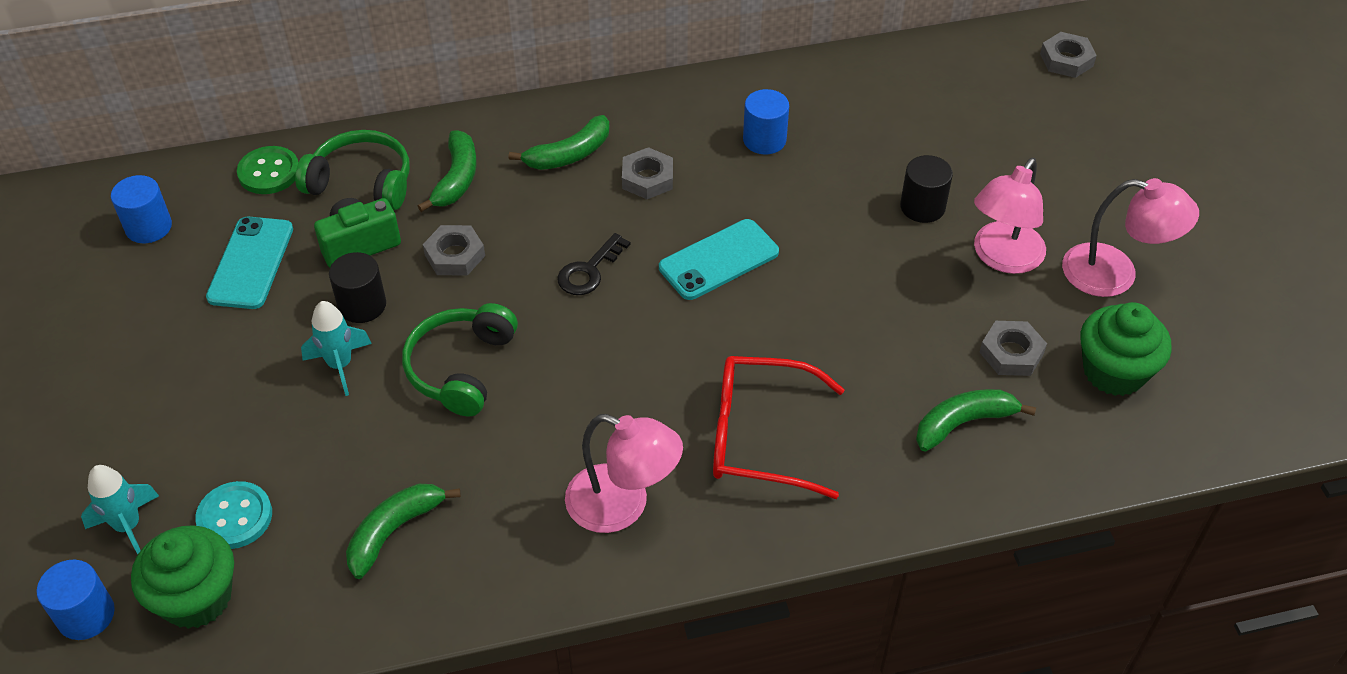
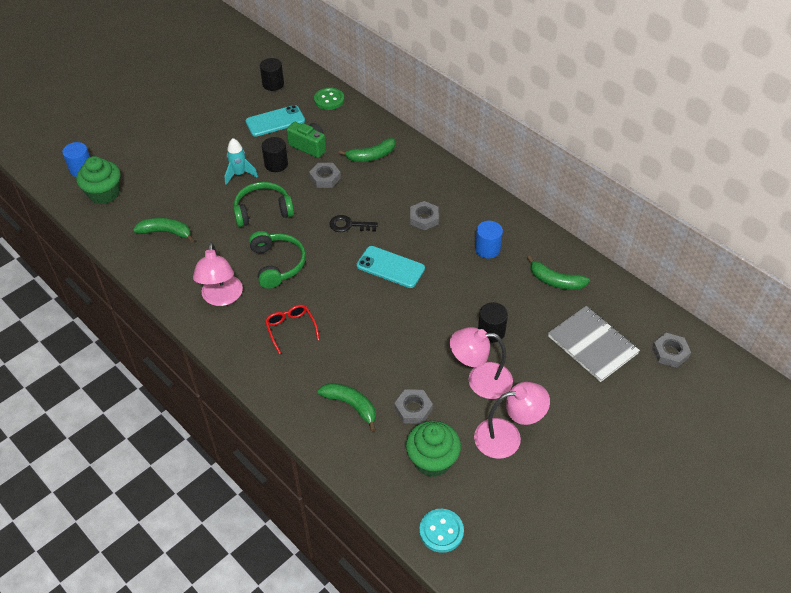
camera: 60 degrees right, 0 degrees up
turquoise rocket [81,465,159,554] -> none
blue cylinder [111,175,172,243] -> black cylinder [260,58,284,91]
turquoise button [195,481,272,549] -> turquoise button moved to [419,509,464,553]
green headphones [295,130,410,210] -> green headphones moved to [249,231,306,289]
green banana [509,115,610,170] -> green banana moved to [527,256,590,290]
red glasses [713,356,845,499] -> red glasses [265,305,320,354], size x0.59
pink lamp [1062,178,1199,297] -> pink lamp turned 90 degrees counterclockwise [474,382,550,459]
none -> grey notebook [548,306,640,382]

